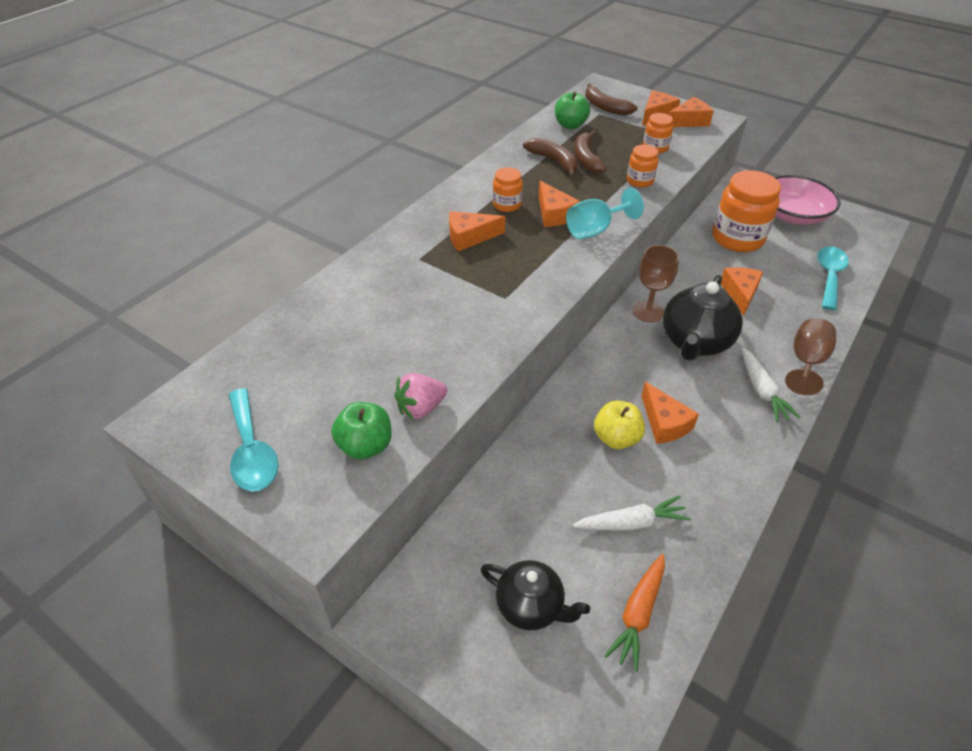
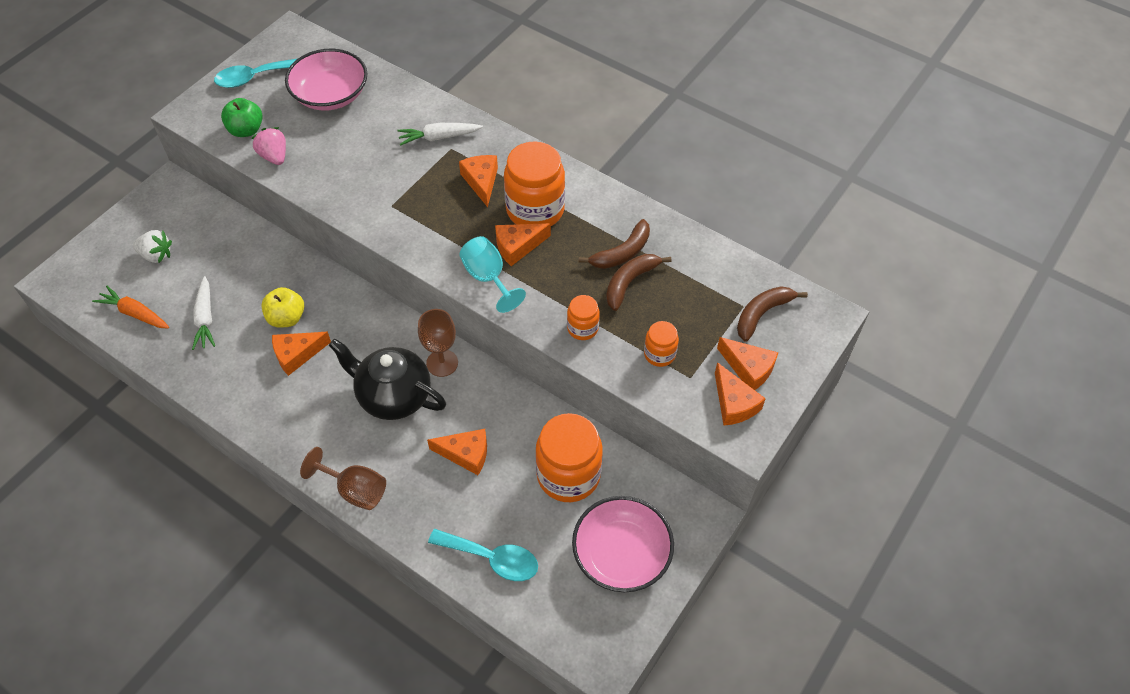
camera: 90 degrees right, 10 degrees up
black teapot [480,560,590,631] -> white strawberry [133,230,172,263]
orange jar [493,167,523,212] -> orange jar [504,141,565,226], size x2.00
green apple [555,92,590,129] -> none
brown banana [574,130,607,173] -> brown banana turned 45 degrees counterclockwise [606,254,672,311]
white carrot [742,347,801,422] -> white carrot moved to [397,123,483,146]
none -> pink bowl [285,49,367,111]

